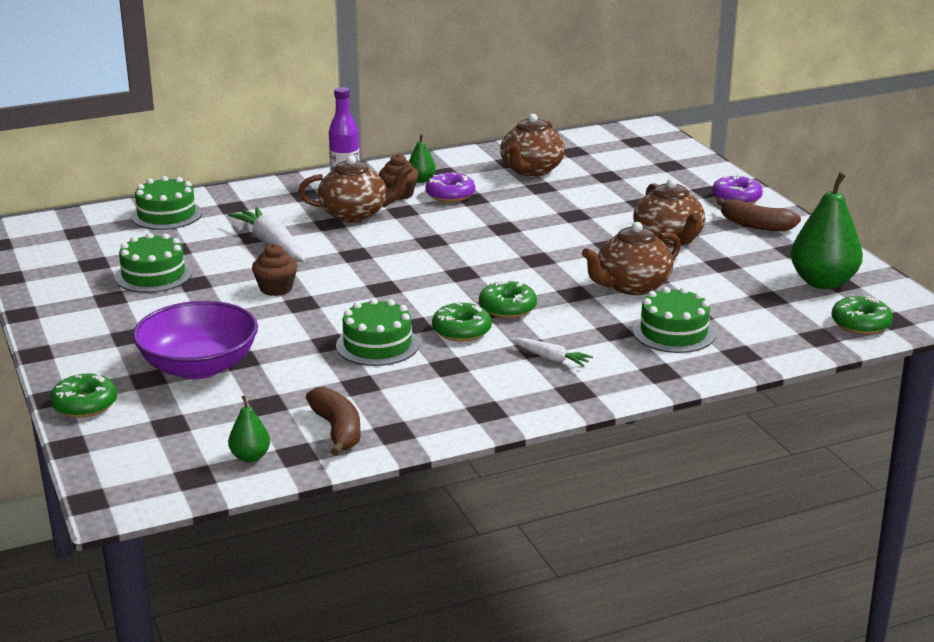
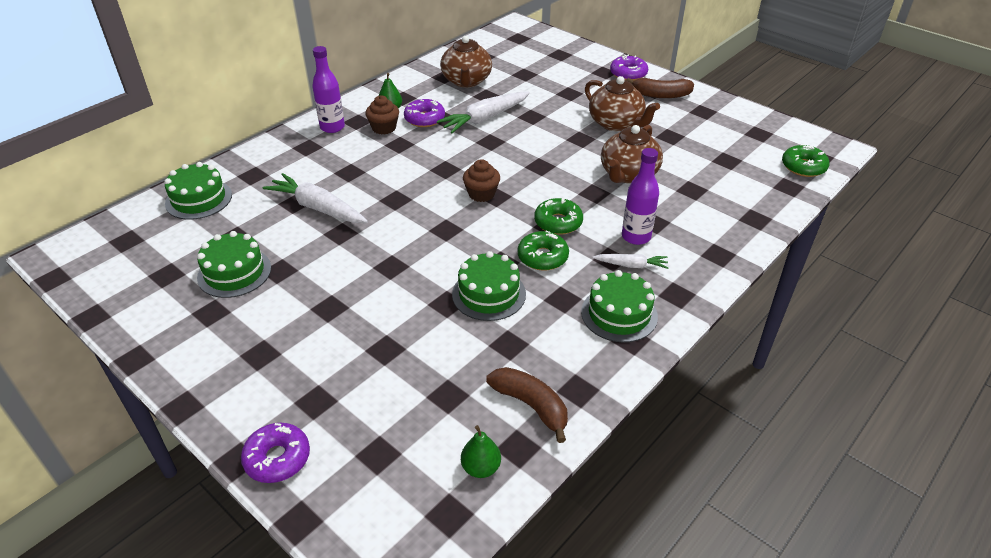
camera: 25 degrees left, 15 degrees up
green donut [50,373,117,418] -> purple donut [241,423,310,483]
purple bowl [132,301,258,379] -> none
brown cupcake [252,244,298,296] -> brown cupcake moved to [463,159,500,202]
brown teapot [298,155,413,222] -> none
green cake [633,287,715,353] -> green cake moved to [581,270,658,343]
green pear [791,172,863,289] -> none
none -> white carrot [437,92,530,133]
none -> purple bottle [622,148,659,245]

